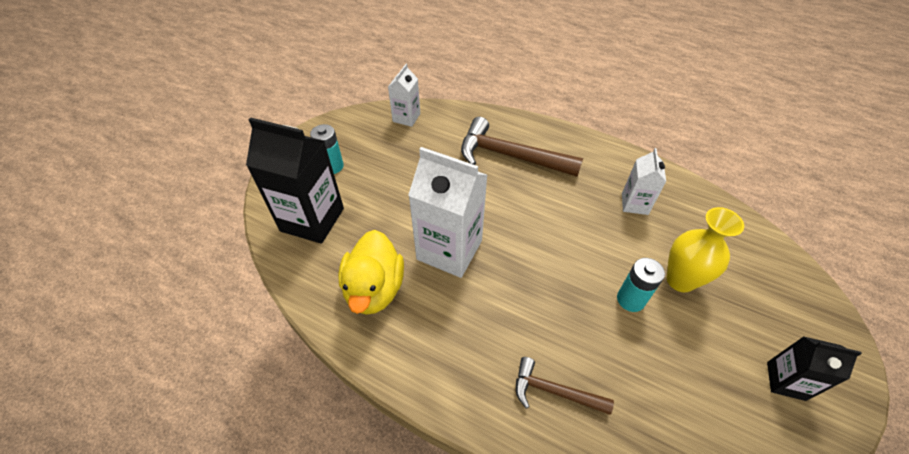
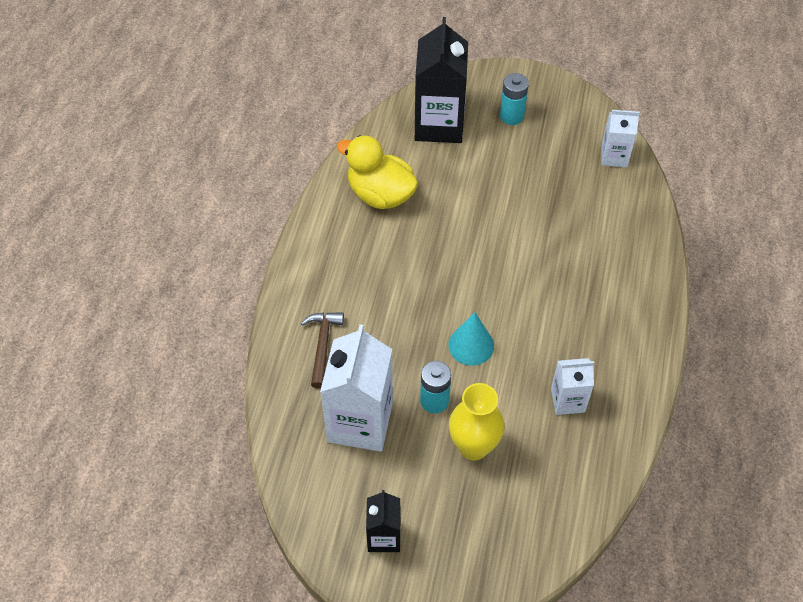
camera: 75 degrees right, 5 degrees up
yellow duck [338,230,404,315] -> yellow duck turned 45 degrees clockwise [337,135,418,209]
white carton [408,147,488,278] -> white carton moved to [320,324,393,452]
brown hammer [461,117,583,177] -> none
none -> turquoise cone [448,312,494,366]

